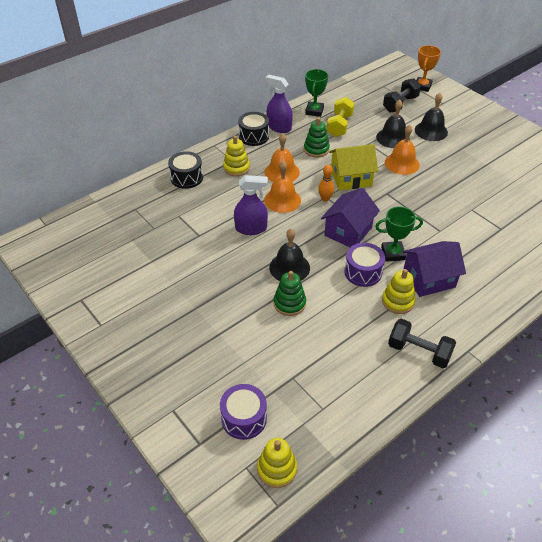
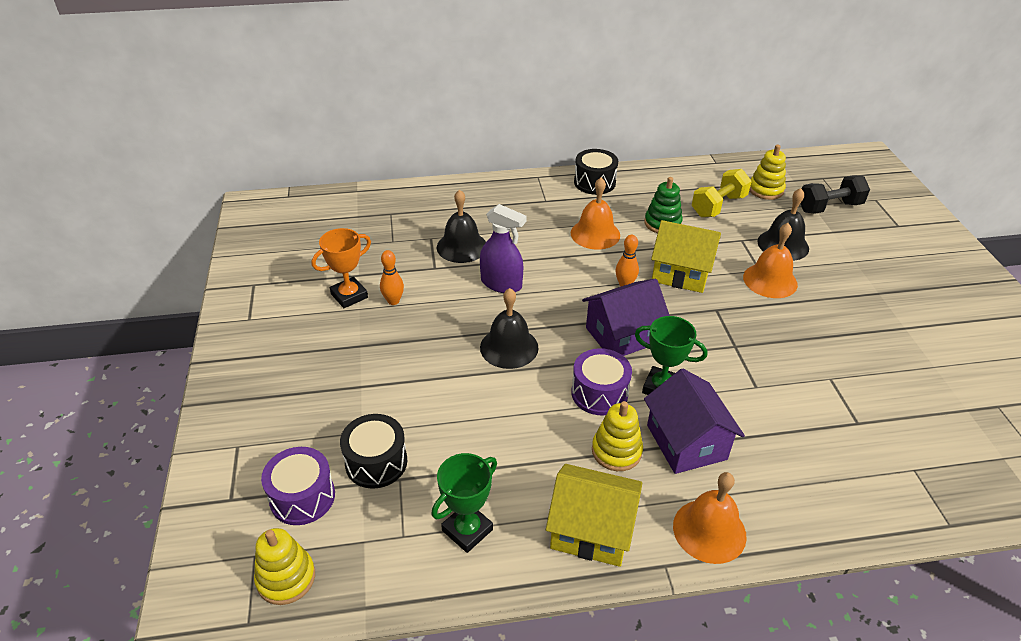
camera: 30 degrees right, 5 degrees down
black drum [168,151,203,189] -> black drum moved to [340,414,407,489]
yellow stacking toy [223,136,250,176] -> yellow stacking toy moved to [749,145,786,200]
orange bell [264,161,301,213] -> orange bell moved to [673,472,747,564]
purple spray bottle [265,75,293,133] -> none
green stacking toy [274,271,306,316] -> none
green trophy [305,69,328,117] -> green trophy moved to [431,453,497,553]
black dumbbell [388,319,456,368] -> yellow house [546,464,642,567]
purple house [403,241,466,297] -> purple house turned 60 degrees clockwise [644,368,745,474]
black bell [415,93,448,141] -> black bell moved to [437,189,486,263]
orange trophy [416,45,441,92] -> orange trophy moved to [312,228,371,308]
none -> orange bowling pin [380,250,404,305]

